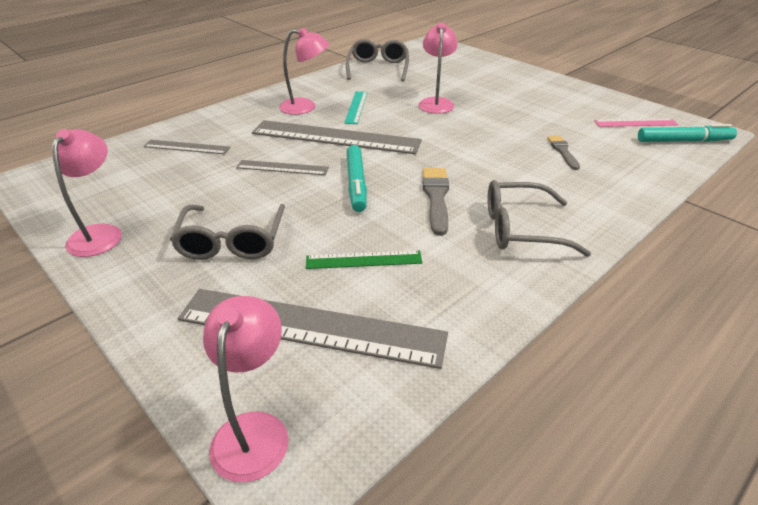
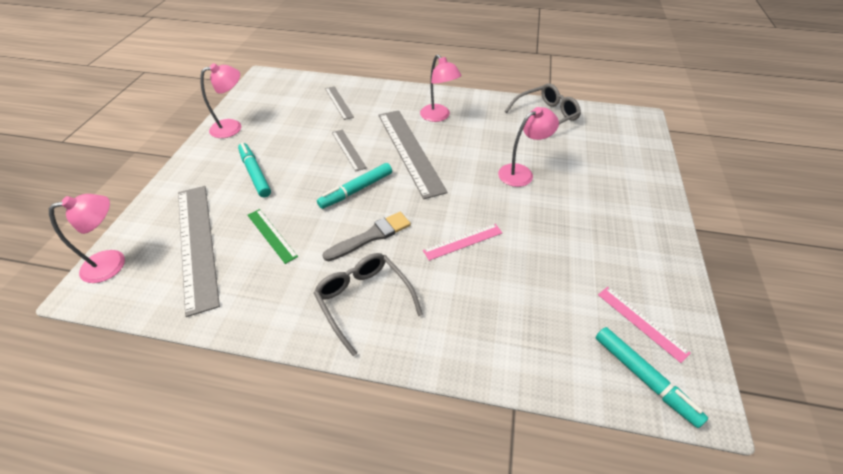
camera: 55 degrees right, 10 degrees up
grey glasses [170,204,285,260] -> turquoise marker [238,143,271,197]
turquoise ruler [344,91,368,124] -> none
grey brush [547,136,580,170] -> none
none -> pink ruler [423,224,502,261]

